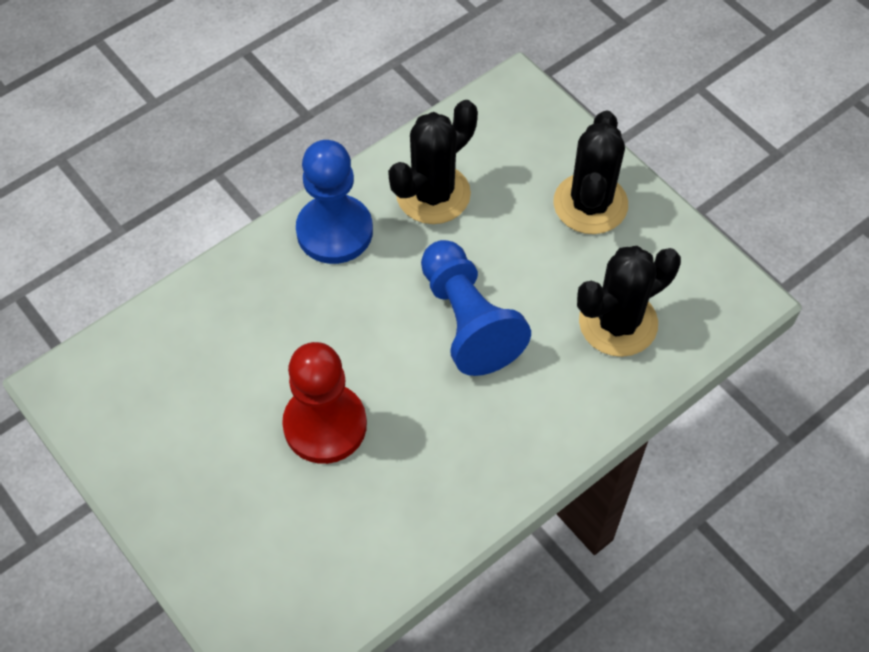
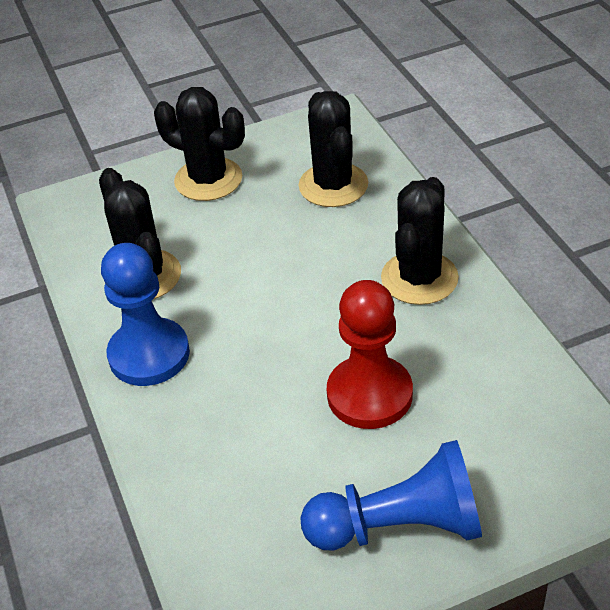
camera: 70 degrees left, 15 degrees down
blue pawn [421,240,531,376] -> blue pawn moved to [301,440,482,551]
none -> black cactus [381,177,459,305]

